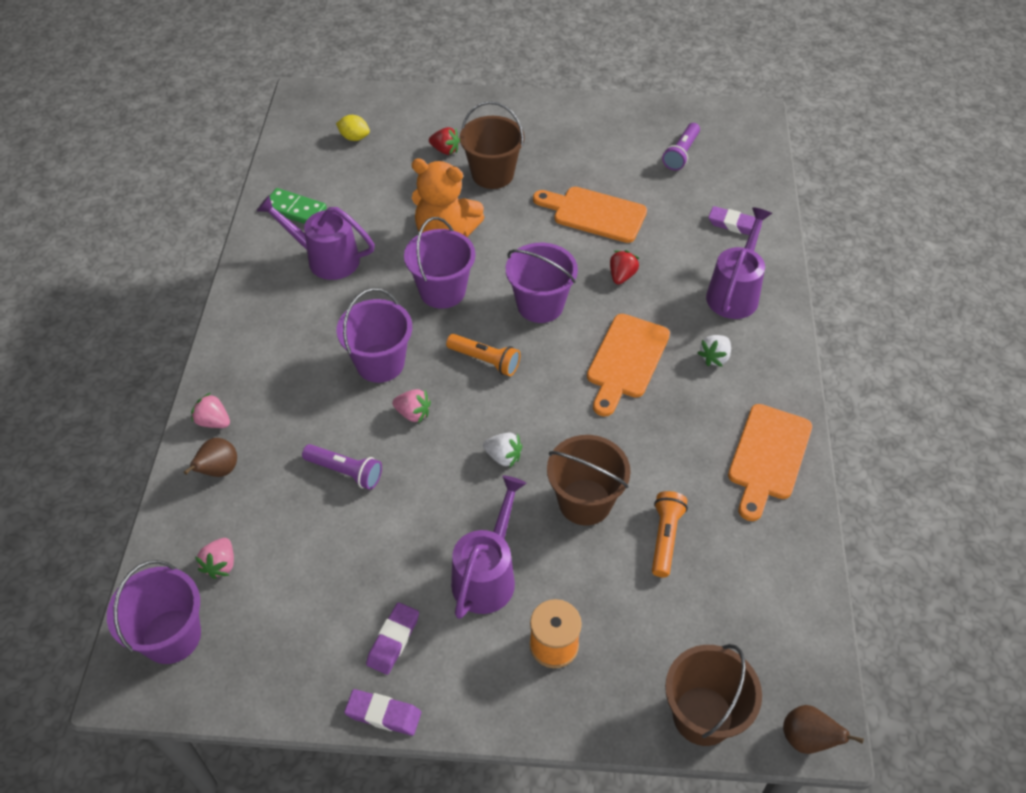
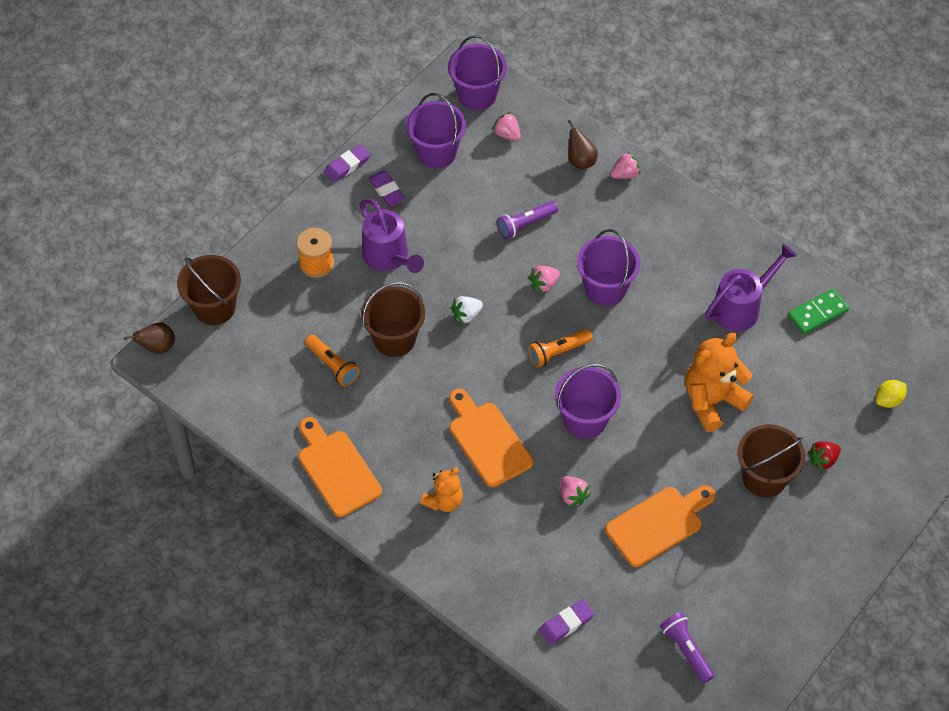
camera: 125 degrees right, 5 degrees up
purple bucket [404,217,476,309] -> purple bucket moved to [406,93,466,169]
red strawberry [610,250,639,285] -> pink strawberry [560,476,591,507]
white strawberry [698,335,731,367] -> orange teddy bear [420,467,463,512]
purple watering can [706,207,772,319] -> none

